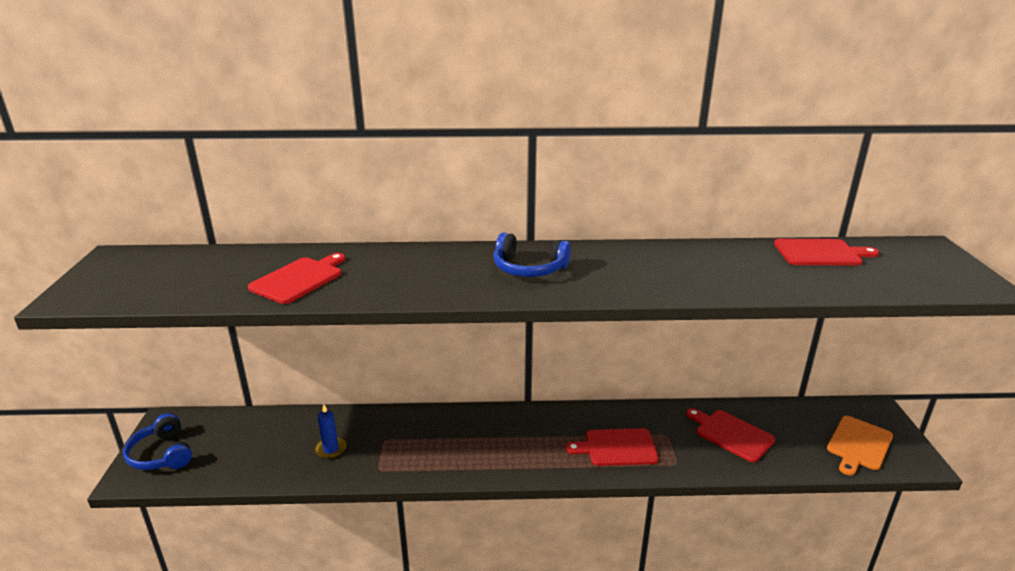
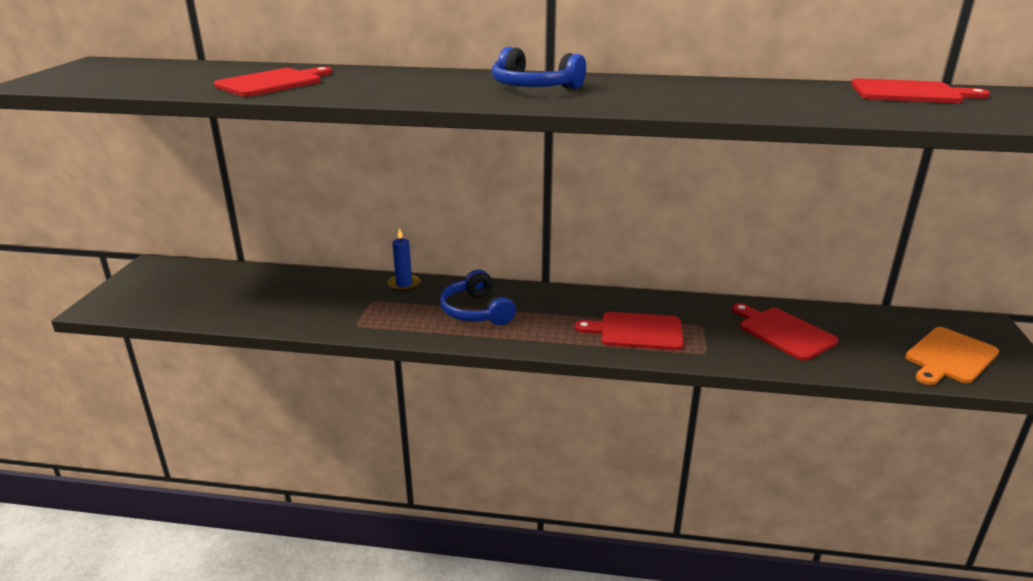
camera: 10 degrees right, 0 degrees up
blue headphones [123,413,192,470] -> blue headphones moved to [440,270,516,325]
blue candle [315,404,346,459] -> blue candle moved to [387,228,421,292]

